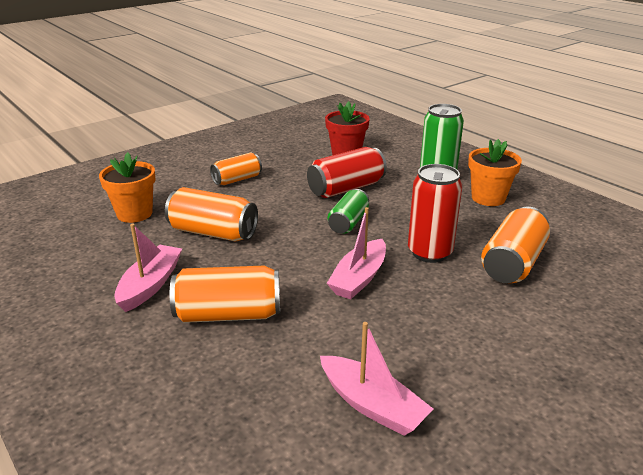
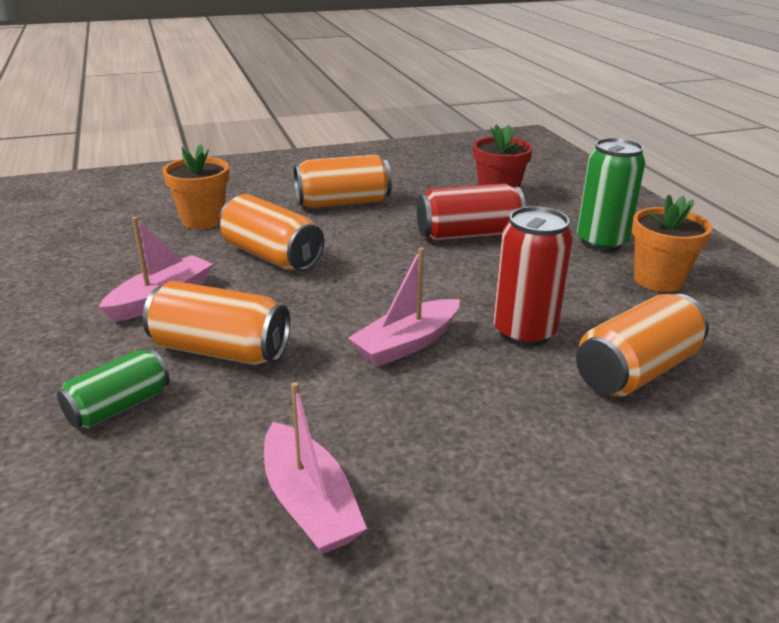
camera: 20 degrees right, 0 degrees up
orange can [210,152,262,185] -> orange can [294,155,392,208], size x1.52
green can [327,189,369,234] -> green can moved to [57,349,170,429]

